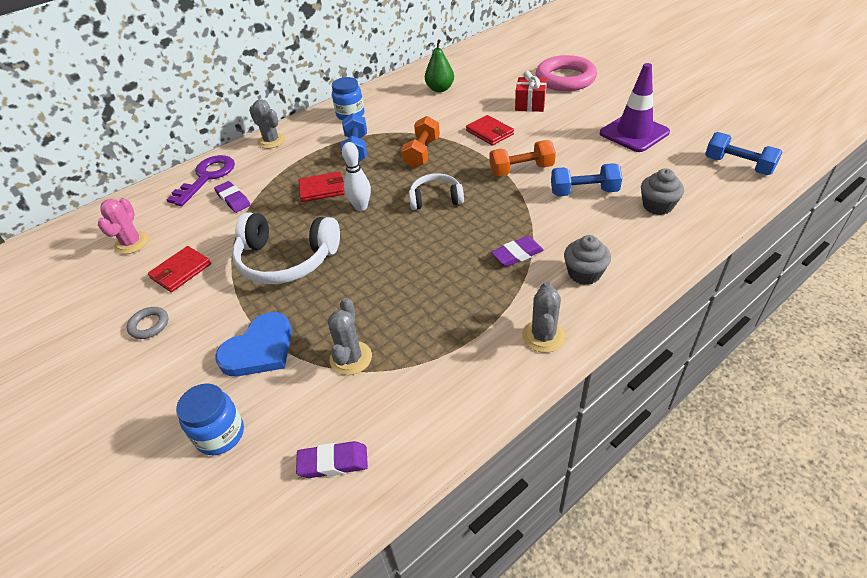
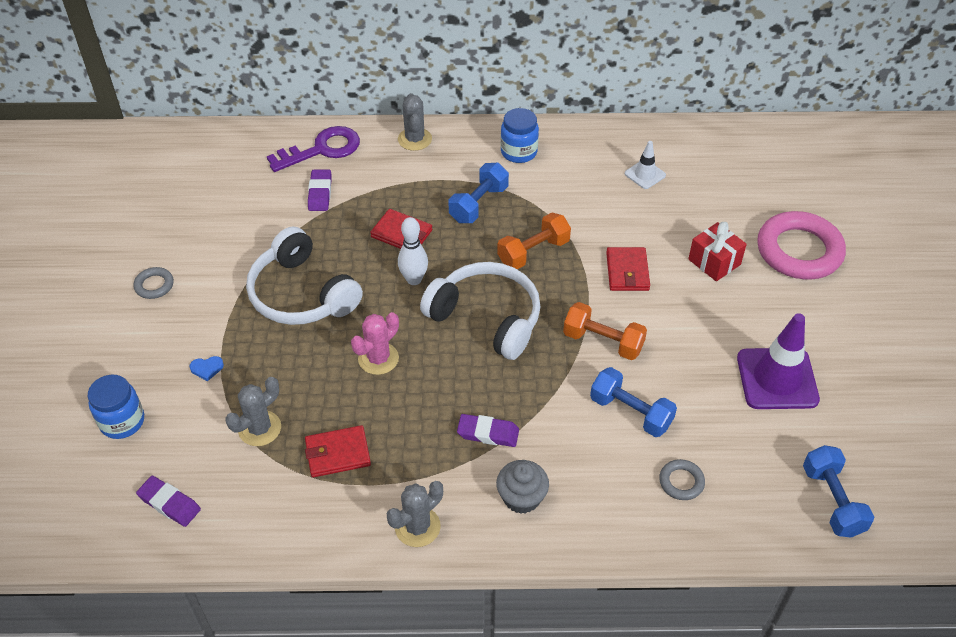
camera: 35 degrees right, 5 degrees up
pink cactus [98,198,149,254] -> pink cactus moved to [351,312,399,375]
red wallet [148,246,211,292] -> red wallet moved to [305,425,371,477]
blue heart [215,312,292,376] -> blue heart [189,356,224,381], size x0.41
white headphones [409,173,464,210] -> white headphones [420,262,540,360], size x1.72
green pear [425,39,454,92] -> white traffic cone [625,141,666,189]
grey cupcake [641,168,684,215] -> grey ring [659,459,705,500]

